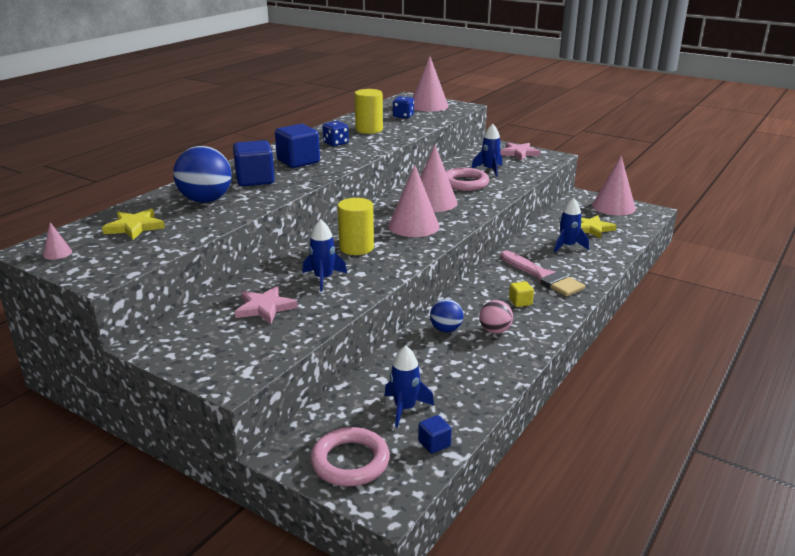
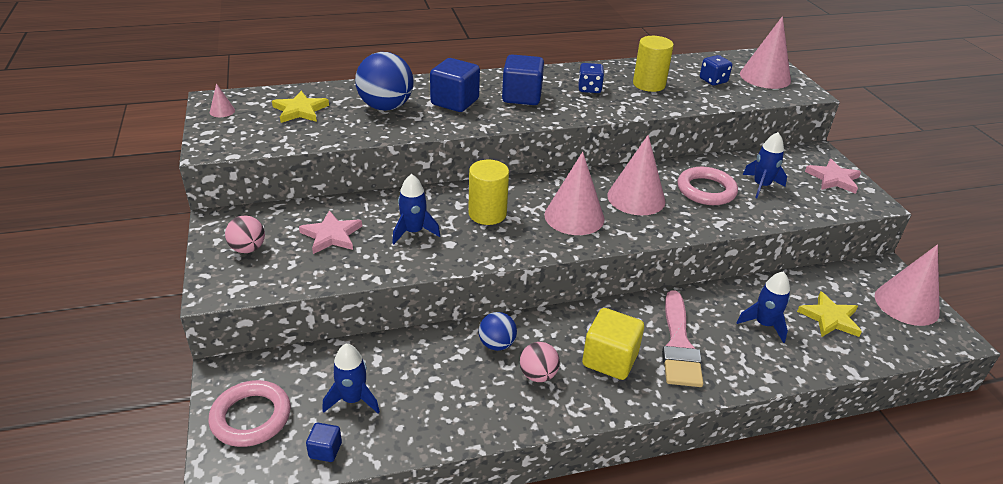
camera: 40 degrees right, 10 degrees up
yellow cube [509,281,534,307] -> yellow cube [582,308,644,380], size x2.00
none -> pink ball [225,216,265,253]

